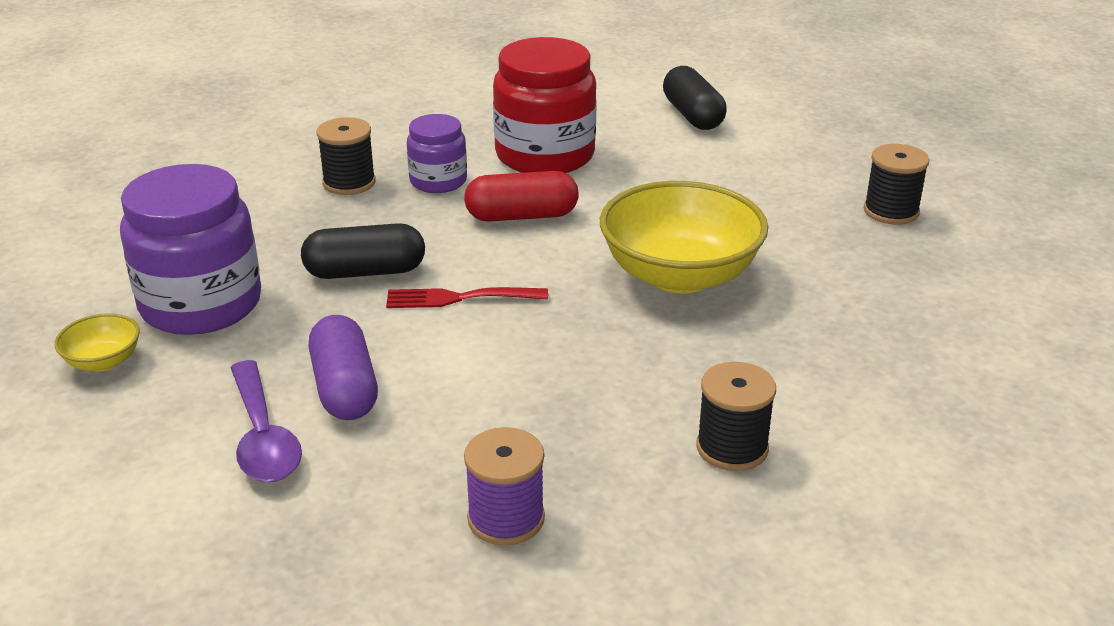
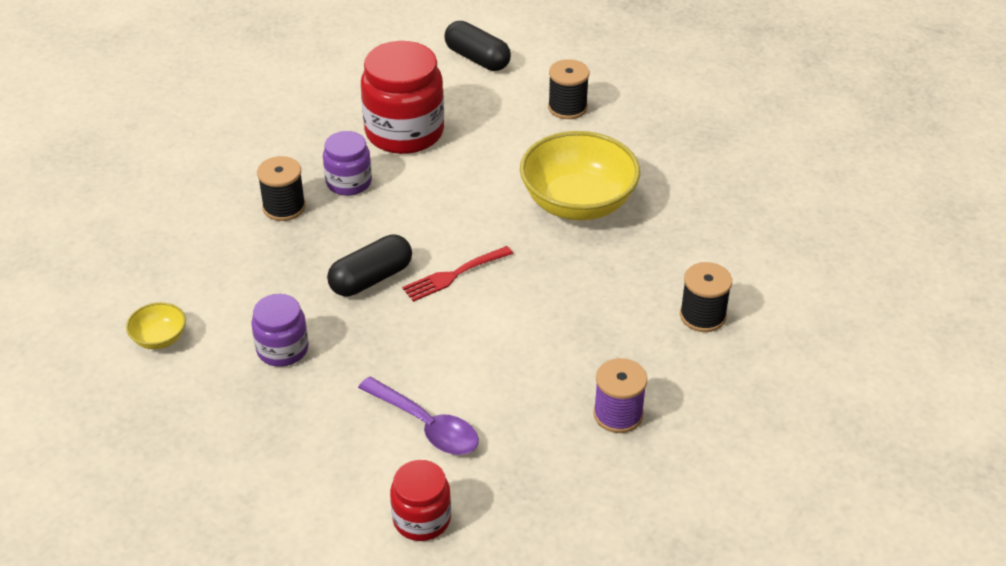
camera: 30 degrees left, 10 degrees up
yellow bowl [54,313,140,371] -> yellow bowl moved to [126,302,186,349]
purple jar [120,164,261,335] -> purple jar [251,294,309,367], size x0.56
purple capsule [309,315,378,420] -> none
red capsule [464,171,579,222] -> none
black spool [864,144,930,225] -> black spool moved to [548,59,589,119]
none -> red jar [390,460,451,541]

